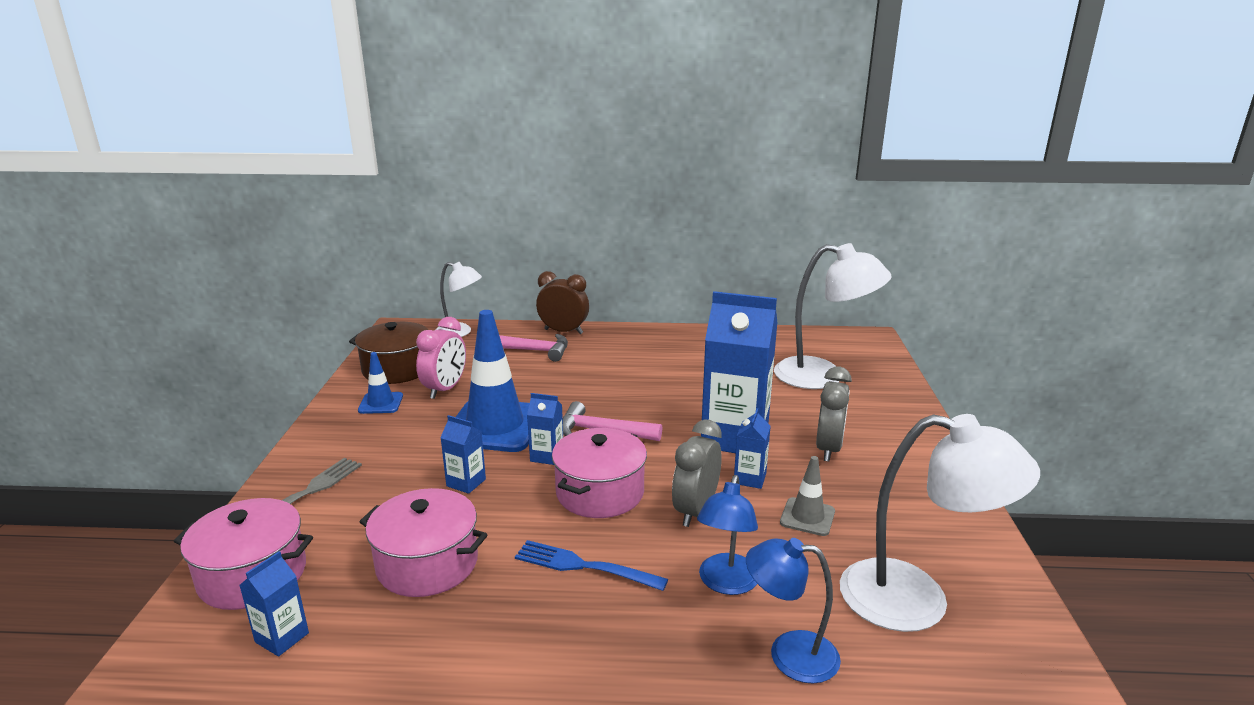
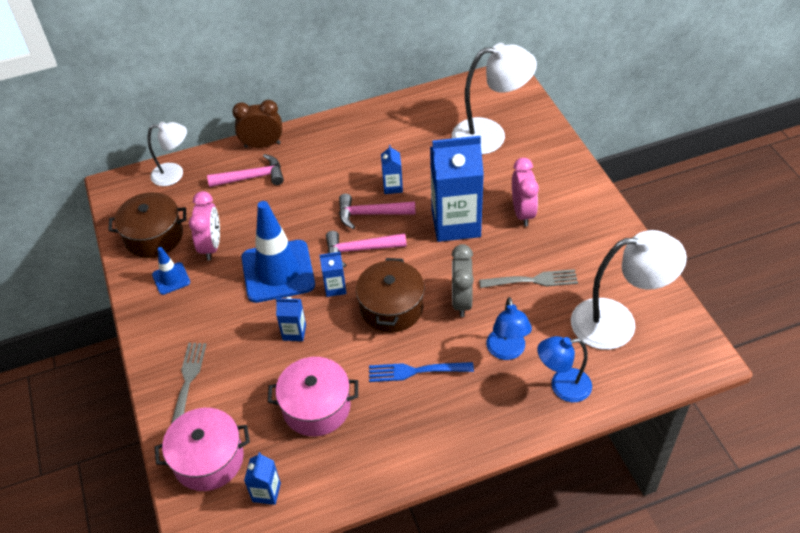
camera: 20 degrees left, 25 degrees up
pink pot [552,428,647,518] -> brown pot [356,258,424,333]
blue carton [734,408,771,489] -> blue carton moved to [381,145,403,194]
grey traffic cone [780,456,835,536] -> grey fork [479,269,578,288]
grey clock [816,366,852,462] -> pink clock [512,158,539,226]
none -> pink hammer [339,194,415,229]

